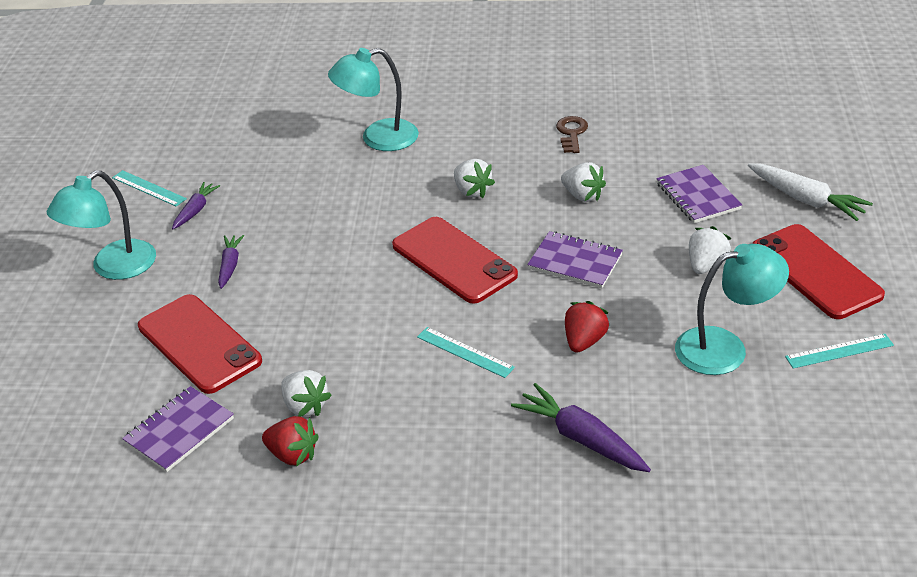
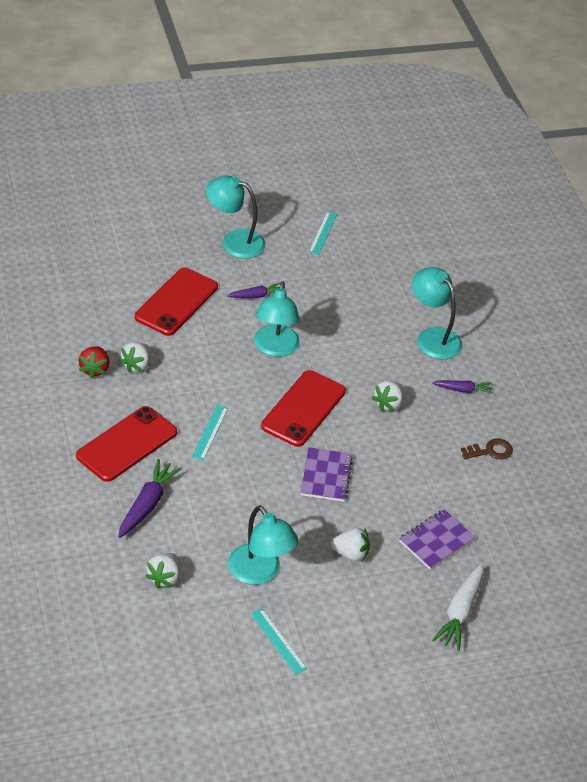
camera: 65 degrees right, 5 degrees up
purple notebook [122,386,234,472] -> none
purple carrot [172,182,220,229] -> purple carrot moved to [432,380,492,394]
white strawberry [561,162,606,202] -> white strawberry moved to [145,553,180,588]
red strawberry [565,301,610,353] -> none
red phone [752,224,885,319] -> red phone moved to [76,406,177,482]
none -> turquoise lamp [254,282,300,357]

